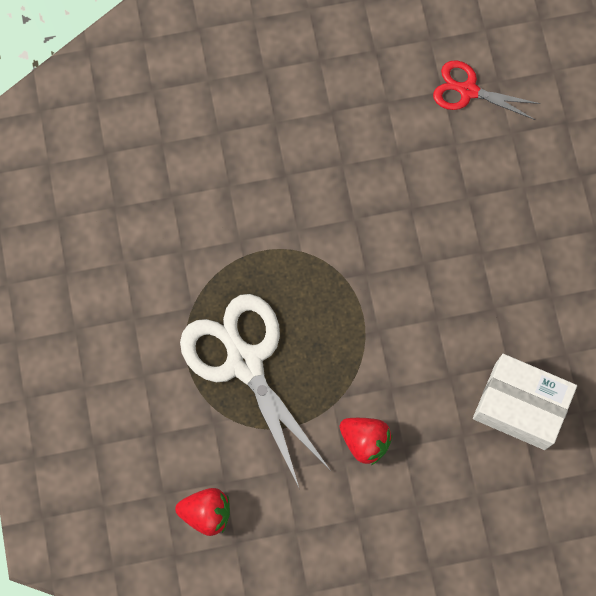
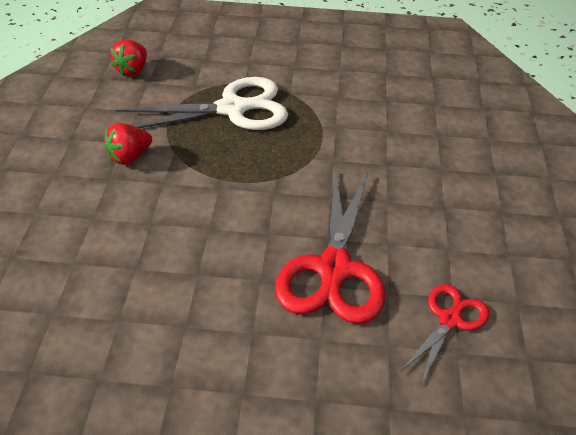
camera: 105 degrees right, 30 degrees down
white box [473,354,577,450] -> none
none -> red scissors [275,169,385,324]

